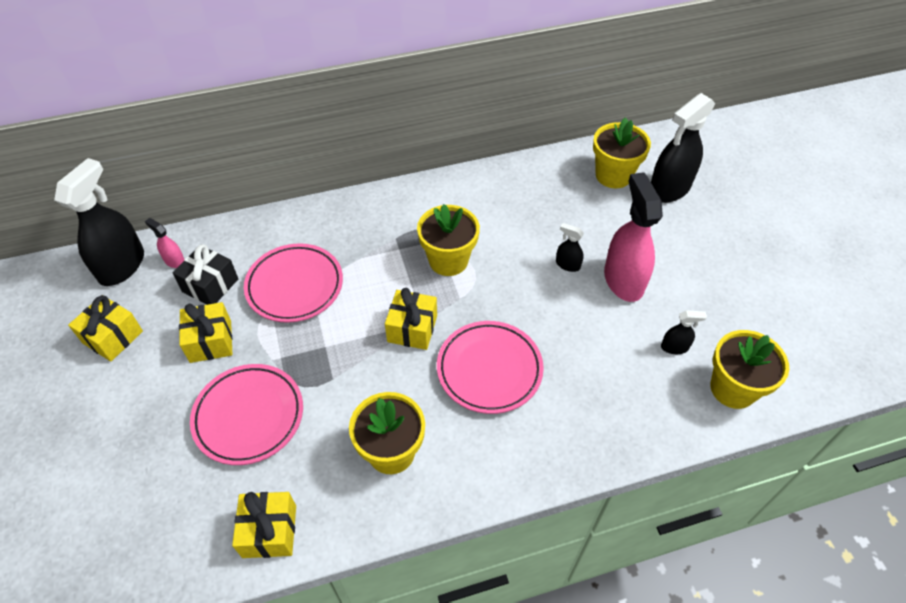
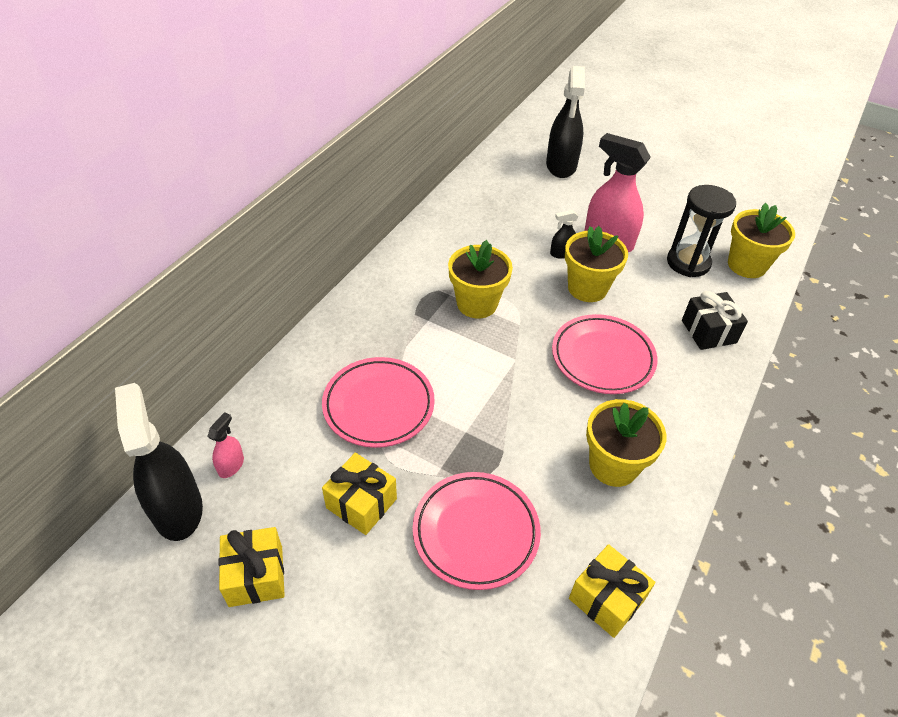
camera: 45 degrees left, 5 degrees down
pink spray bottle [145,218,184,268] -> pink spray bottle turned 120 degrees clockwise [207,412,244,478]
black gift [173,244,238,305] -> black gift moved to [682,291,748,350]
yellow gift [385,288,437,350] -> none
yellow flower pot [593,117,651,188] -> yellow flower pot moved to [565,226,628,302]
black spray bottle [661,310,707,354] -> black hourglass [667,185,736,277]

